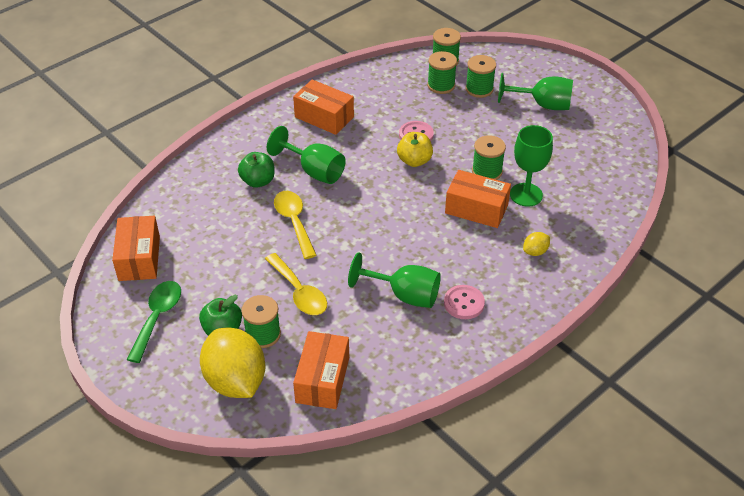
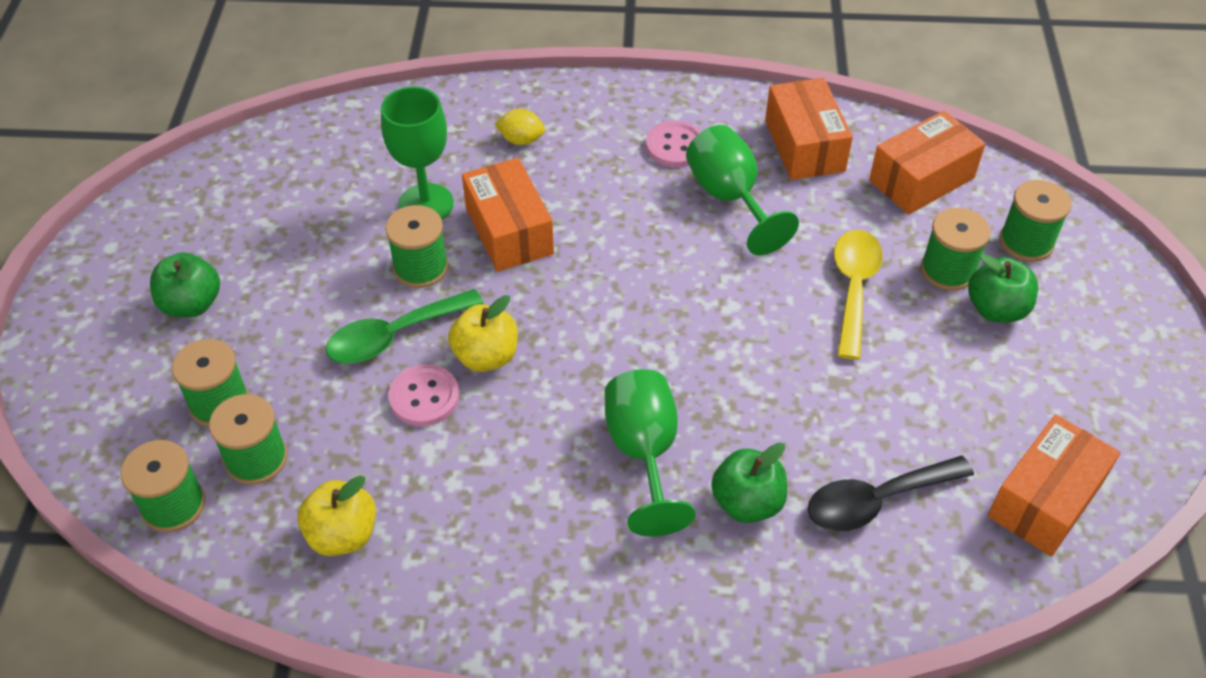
camera: 135 degrees left, 5 degrees up
green spoon [127,281,181,363] -> green spoon moved to [326,289,483,364]
yellow lemon [200,328,265,398] -> green spool [999,180,1071,262]
yellow spoon [274,191,317,259] -> none
orange box [293,79,354,135] -> orange box moved to [765,78,853,180]
green goblet [498,73,573,110] -> green apple [150,252,220,317]
none -> yellow apple [297,476,376,556]
none -> black spoon [808,456,974,531]

